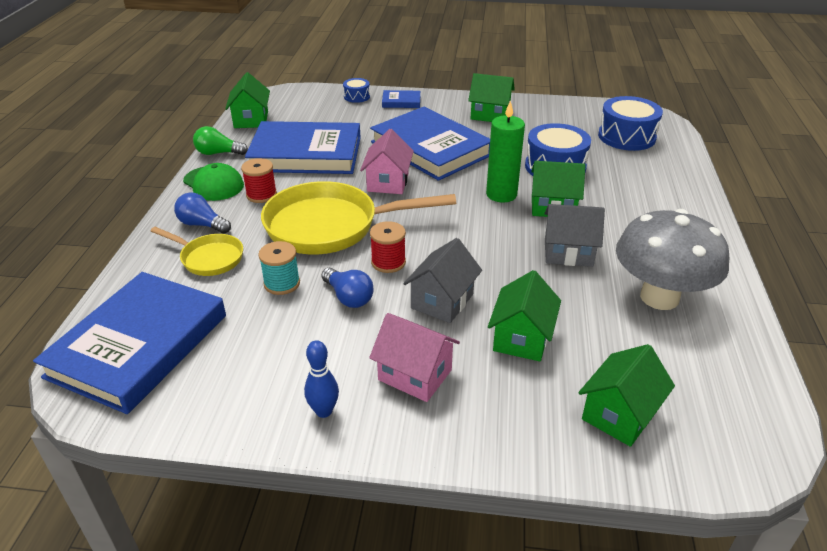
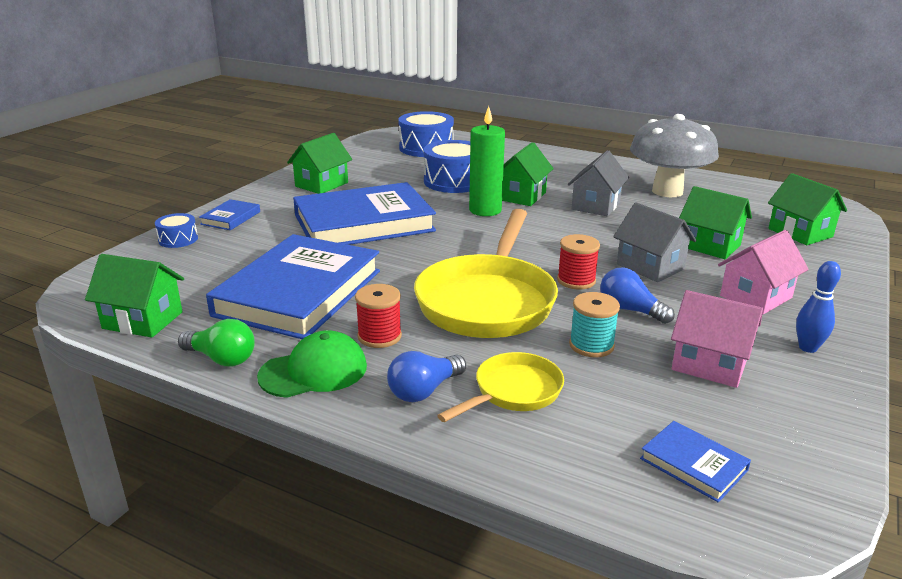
camera: 70 degrees left, 10 degrees down
blue book [33,272,226,414] -> blue book [640,421,751,502], size x0.41
green light bulb [193,126,248,155] -> green light bulb turned 90 degrees counterclockwise [178,319,255,366]
blue light bulb [321,268,374,308] -> blue light bulb turned 120 degrees counterclockwise [600,267,675,324]
pink house [360,129,414,194] -> pink house moved to [671,290,763,388]

